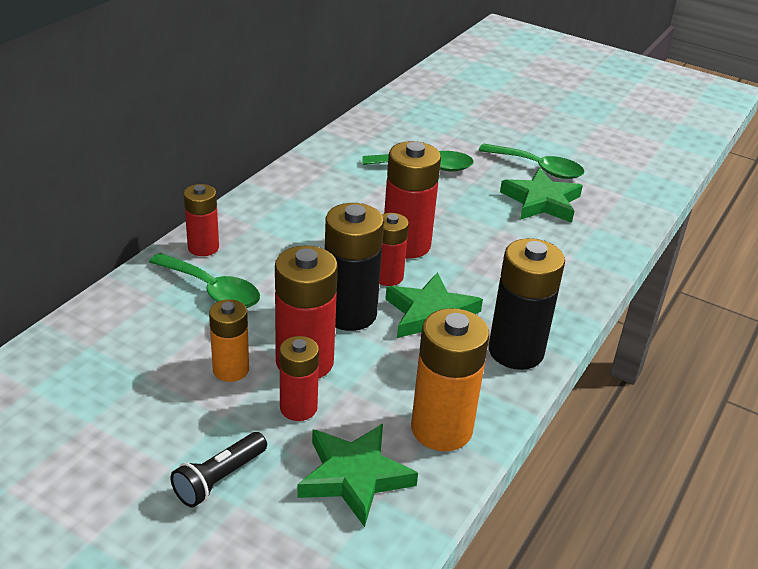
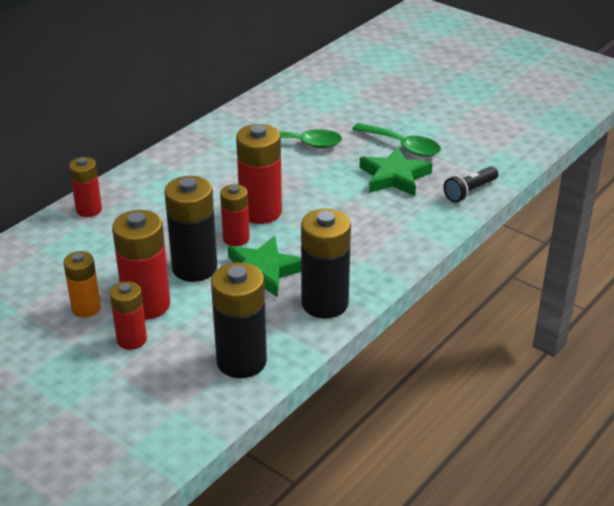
camera: 10 degrees right, 0 degrees up
green spoon [149,253,260,308] -> none
black flashlight [170,432,267,507] -> black flashlight moved to [443,166,498,202]
green star [297,424,418,527] -> none
orange battery [411,308,490,451] -> black battery [211,262,267,378]

